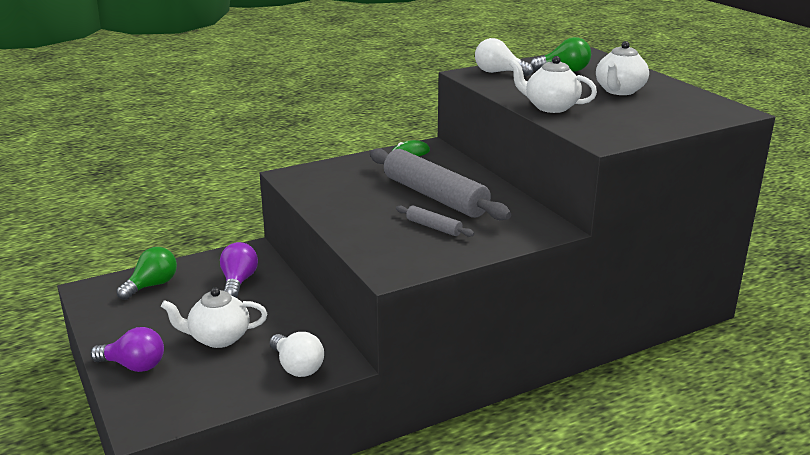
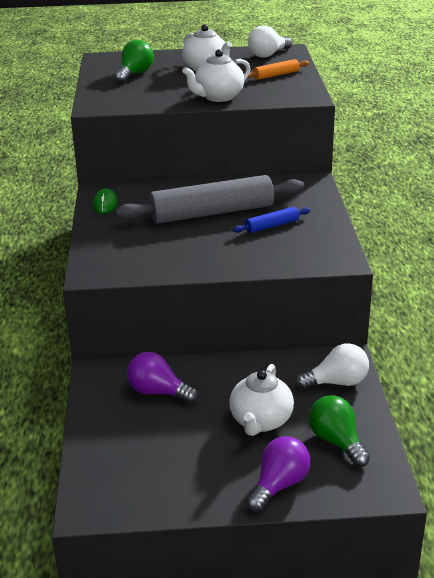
camera: 65 degrees left, 5 degrees up
green light bulb [117,247,177,300] -> green light bulb moved to [309,395,370,467]
grey rolling pin [396,205,475,237] -> blue rolling pin [233,207,311,233]
white light bulb [475,38,533,76] -> white light bulb moved to [248,25,293,58]
none -> orange rolling pin [247,59,309,80]

